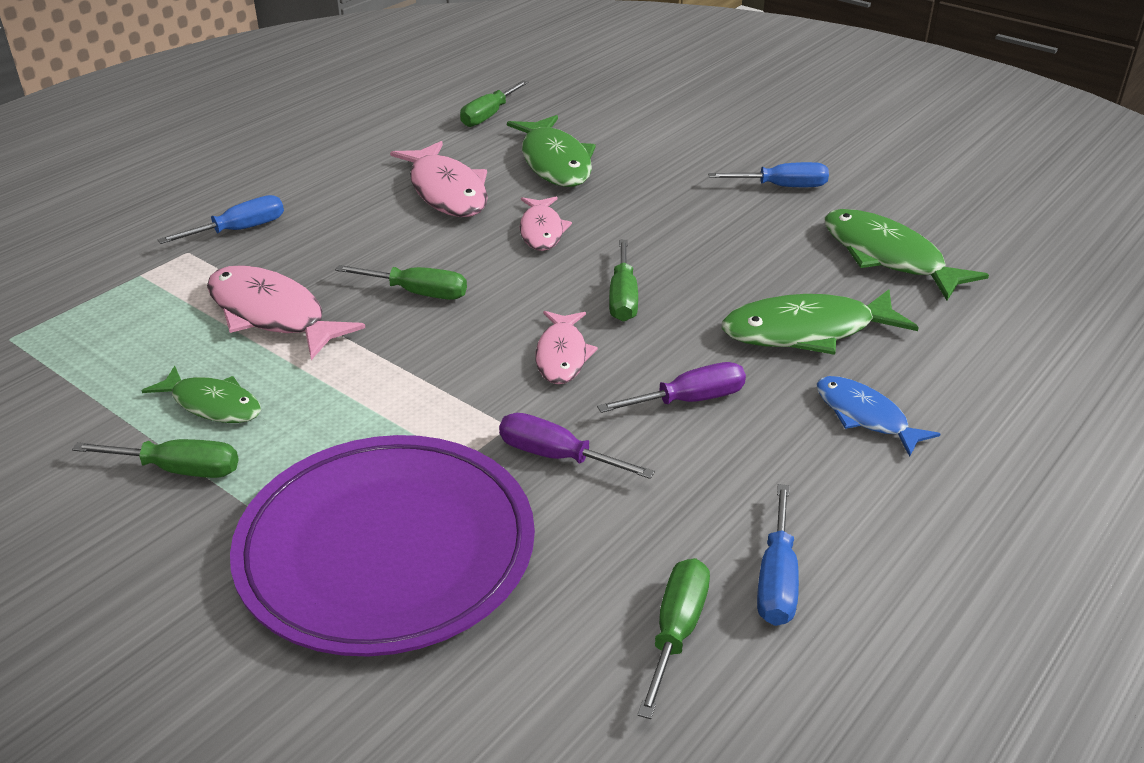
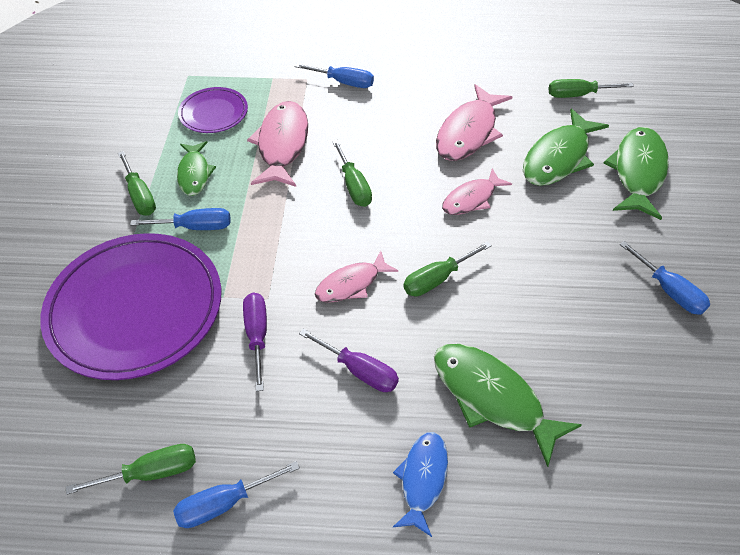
camera: 55 degrees right, 15 degrees up
green fish [824,209,989,300] -> green fish moved to [604,127,669,220]
none -> blue screwdriver [130,208,231,230]
none -> purple plate [178,87,248,133]

